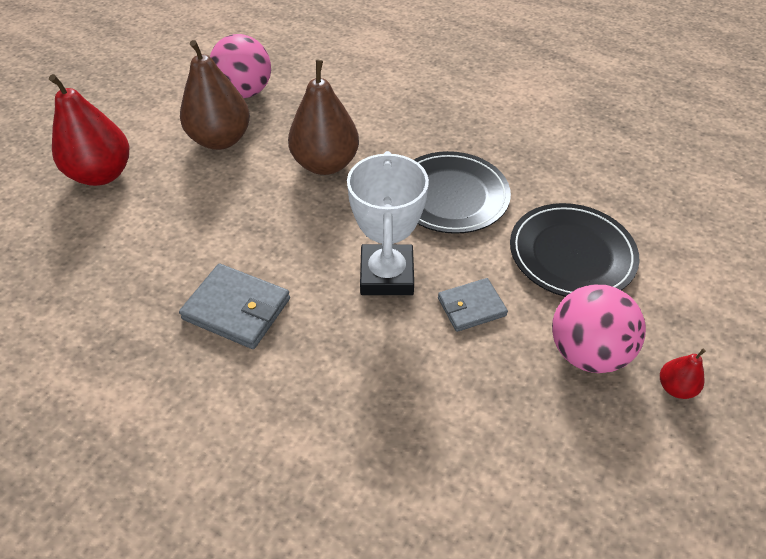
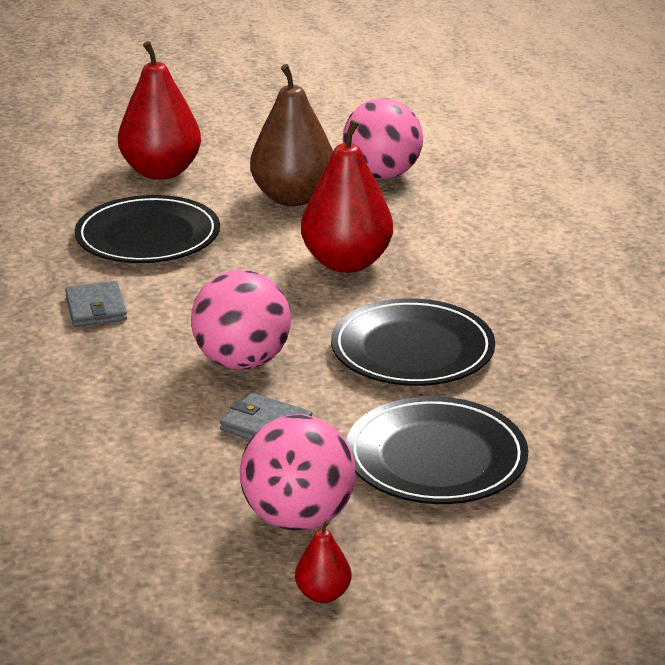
camera: 50 degrees right, 20 degrees down
grey wallet [179,264,290,349] -> grey wallet [65,281,127,327], size x0.66
brown pear [288,60,359,175] -> red pear [301,120,393,273]
white trophy [347,151,429,295] -> pink ball [191,270,291,370]
none -> black plate [75,195,220,263]

